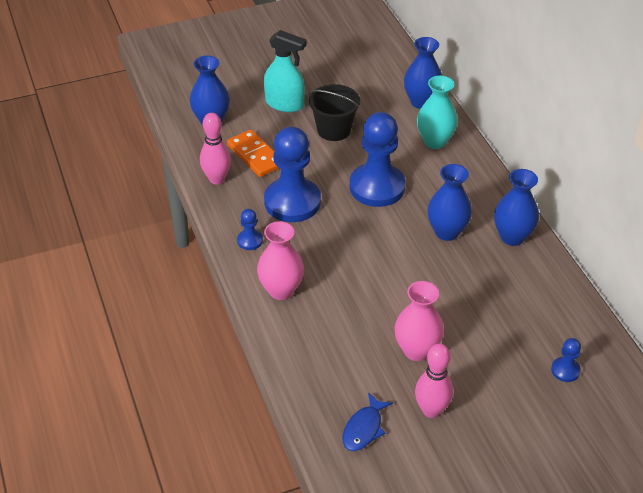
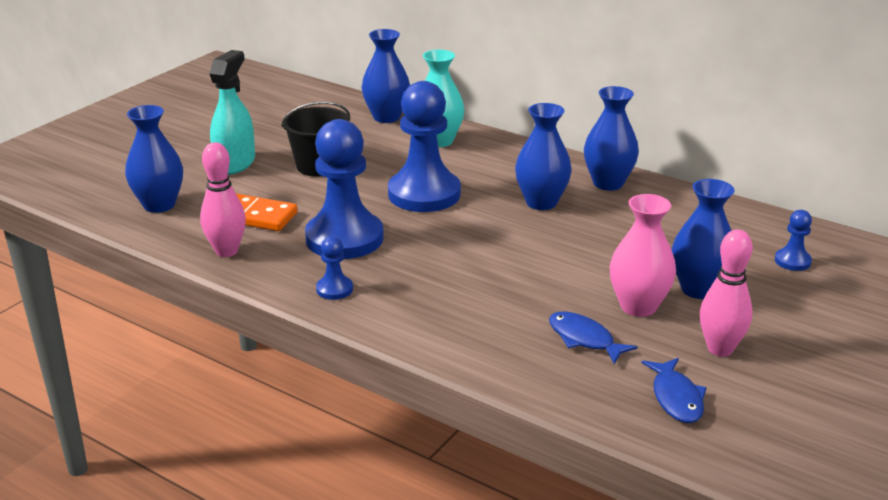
camera: 35 degrees left, 15 degrees down
pink vase [257,221,304,300] -> none
turquoise spray bottle [264,30,307,112] -> turquoise spray bottle turned 60 degrees counterclockwise [209,50,255,175]
none -> blue fish [549,312,638,364]
none -> blue vase [672,179,735,299]

